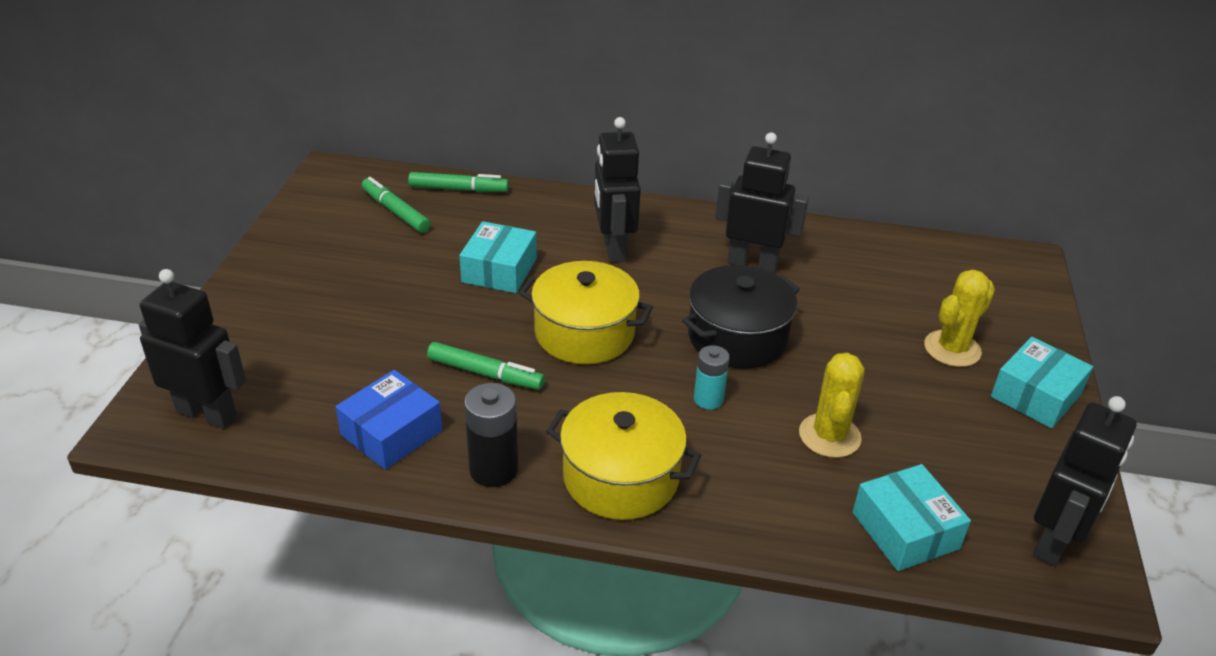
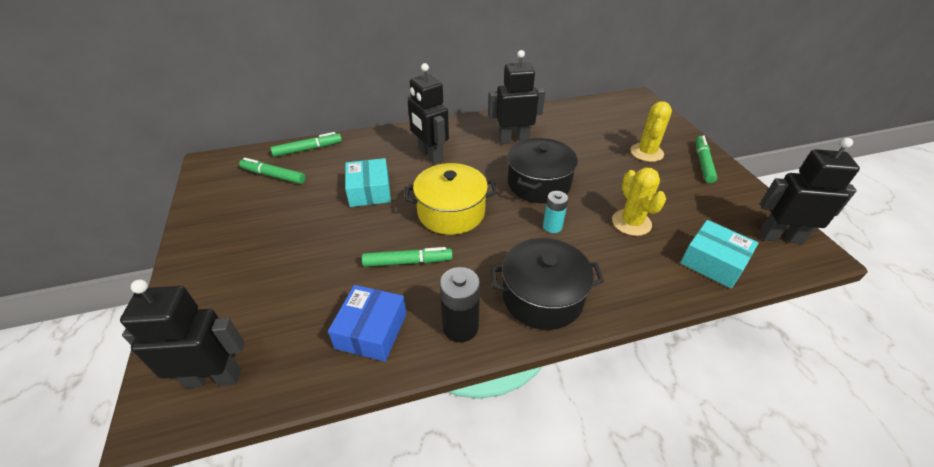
camera: 25 degrees left, 5 degrees up
yellow pot [546,392,701,520] -> black pot [491,238,604,330]
turquoise box [991,337,1093,428] -> green marker [696,135,717,183]
black robot [1033,396,1137,566] -> black robot turned 90 degrees counterclockwise [760,138,860,244]

